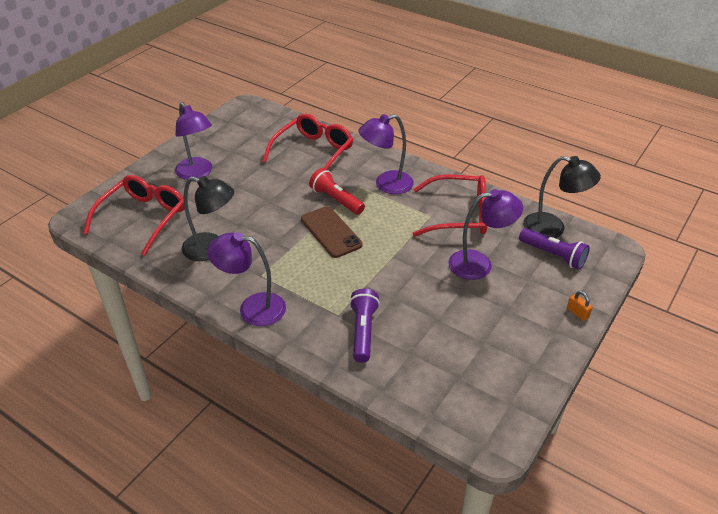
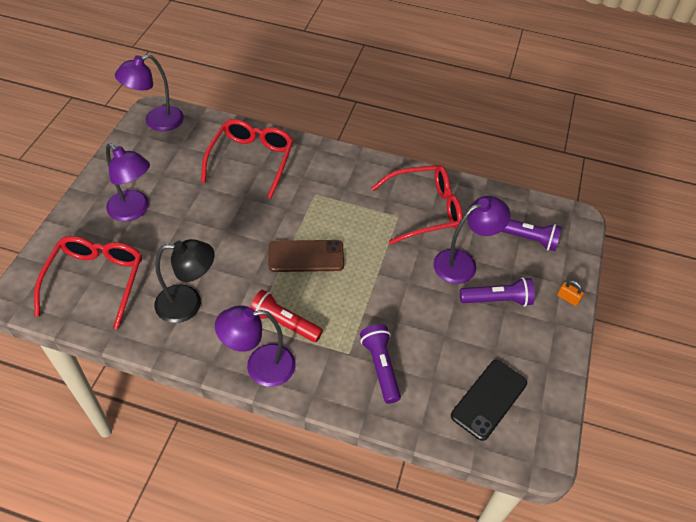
camera: 20 degrees left, 10 degrees up
brown phone [301,206,362,258] -> brown phone turned 45 degrees counterclockwise [268,240,344,272]
red flashlight [309,168,365,215] -> red flashlight moved to [250,290,323,342]
purple lamp [359,114,414,194] -> purple lamp moved to [115,54,184,131]
black lamp [523,156,601,238] -> none
none -> black phone [451,360,527,441]
none -> purple flashlight [460,277,535,307]

